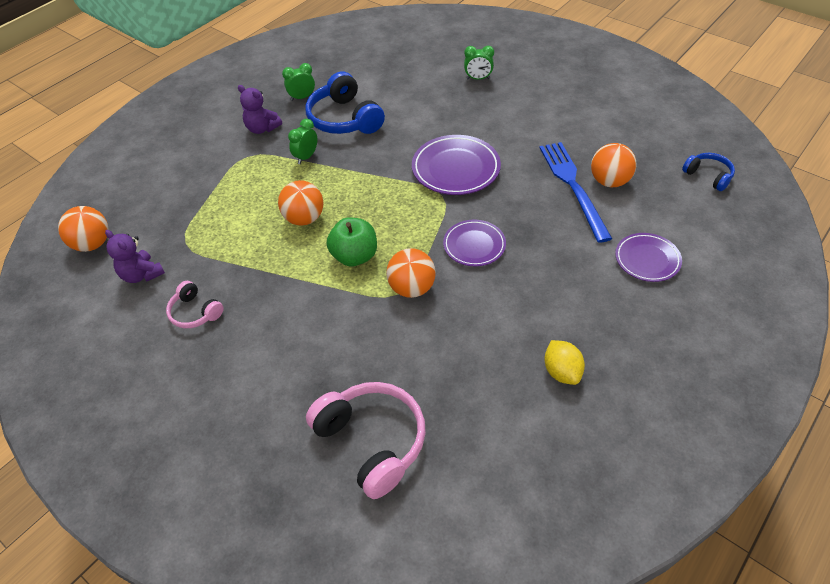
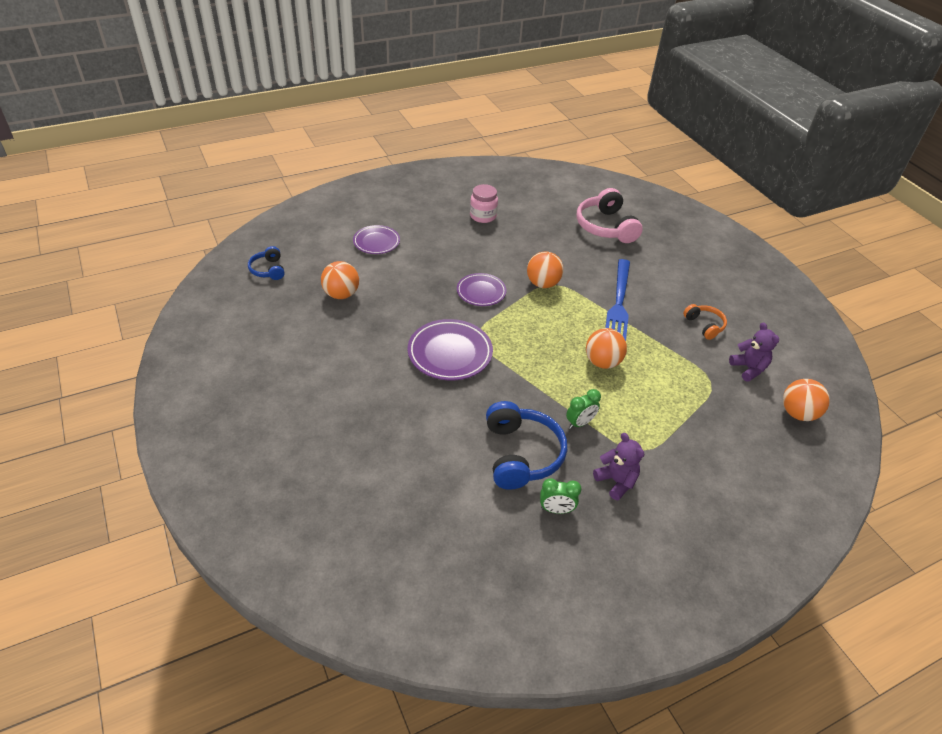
camera: 160 degrees left, 5 degrees down
pink headphones [166,281,224,328] -> orange headphones [683,304,727,340]
green apple [327,218,377,267] -> none
green clock [464,46,494,80] -> none
blue fork [540,142,612,243] -> blue fork moved to [605,259,630,341]
yellow lemon [544,340,585,385] -> pink jar [470,184,498,223]

